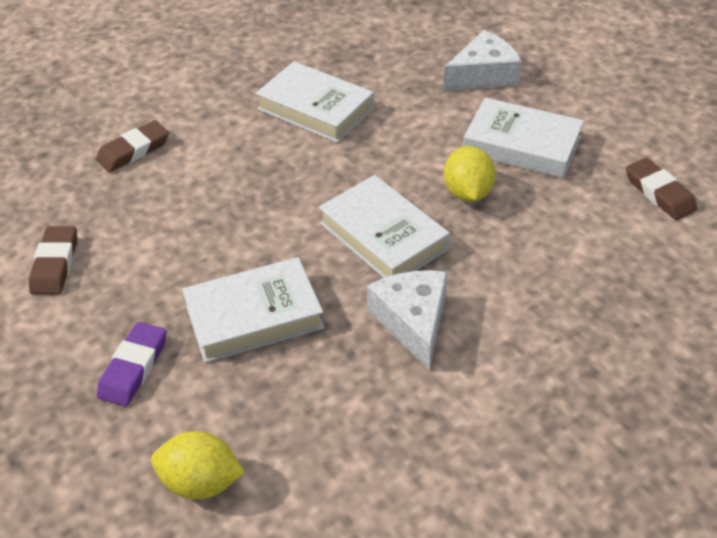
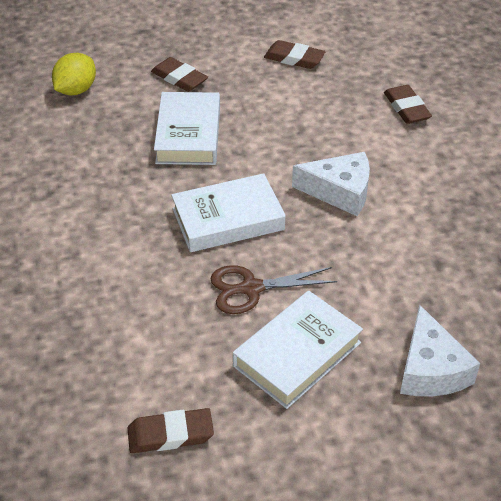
camera: 110 degrees right, 0 degrees up
purple eraser [97,322,167,406] -> brown eraser [151,57,208,92]
white book [255,61,374,143] -> none
white cheese [367,270,447,370] -> white cheese moved to [292,152,370,216]
yellow lemon [444,146,496,202] -> brown scissors [210,265,337,314]

